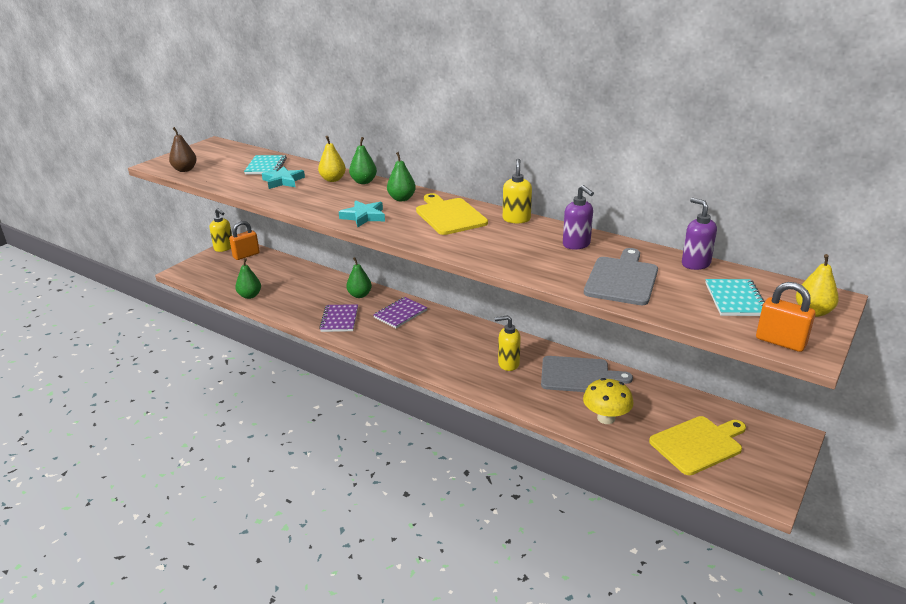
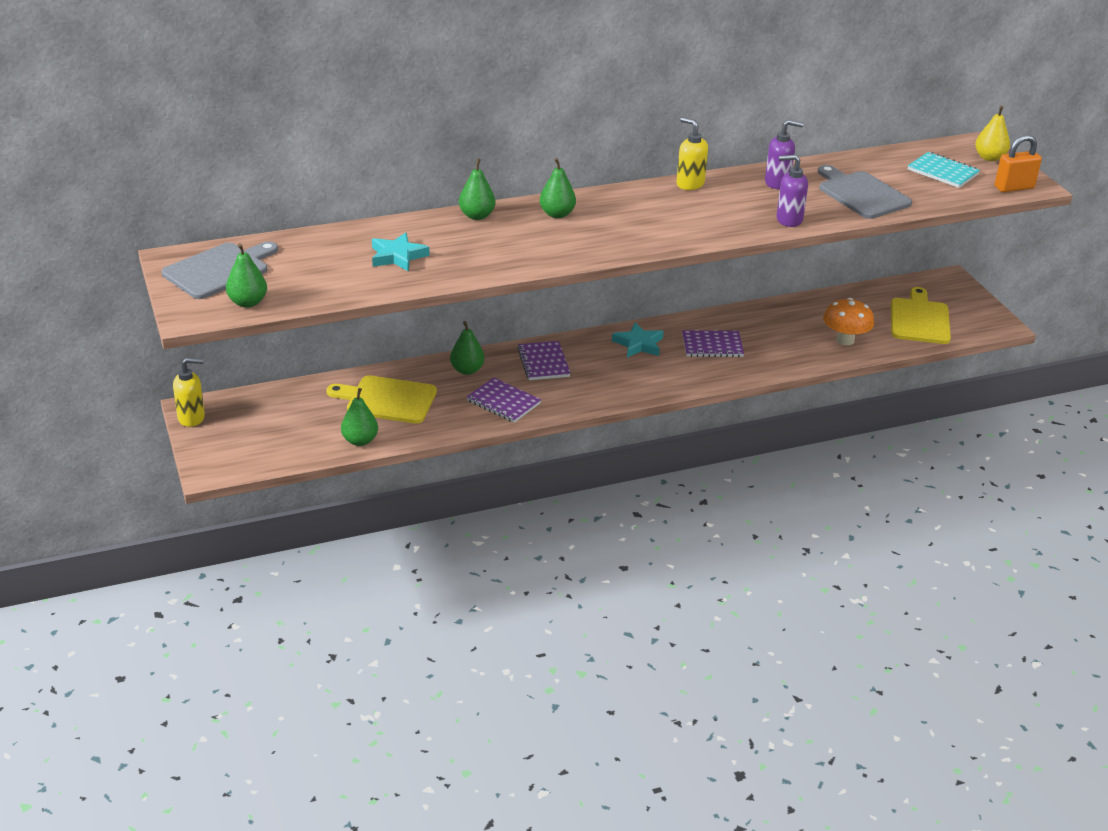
camera: 55 degrees left, 5 degrees up
brown pear [169,127,197,172] -> green pear [226,243,267,308]
orange padlock [229,221,260,260] -> none
turquoise notebook [244,155,287,174] -> none
yellow pear [318,136,346,182] -> none
turquoise star [339,200,385,227] -> turquoise star moved to [612,322,664,358]
yellow cutting board [416,193,488,235] -> yellow cutting board moved to [327,375,437,424]
yellow soap dispenser [495,315,521,371] -> purple notebook [682,330,744,357]
grey cutting board [541,356,633,392] -> grey cutting board moved to [162,241,278,299]
yellow mushroom [583,378,633,424] -> orange mushroom [823,298,874,345]
purple soap dispenser [682,198,717,270] -> purple soap dispenser moved to [776,155,808,227]

